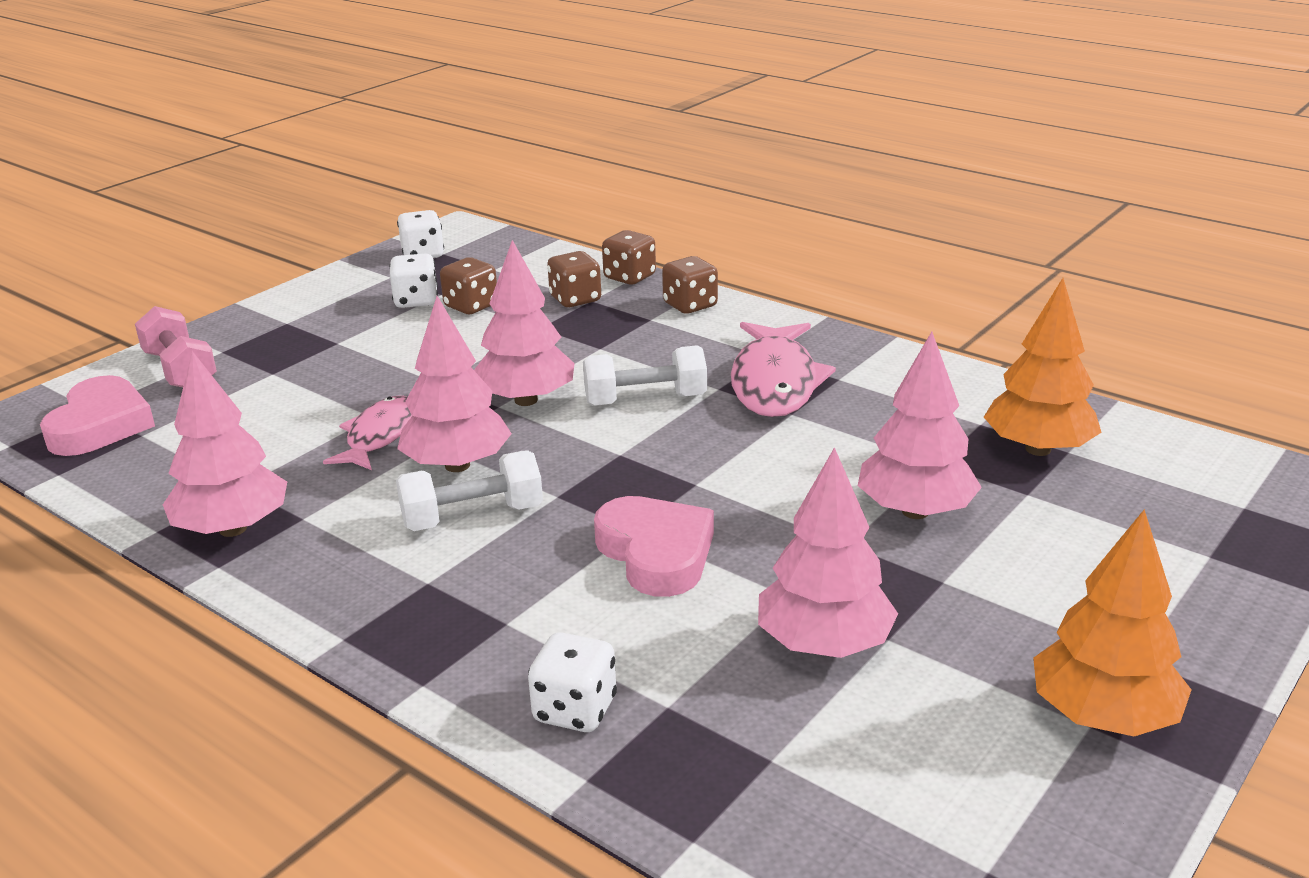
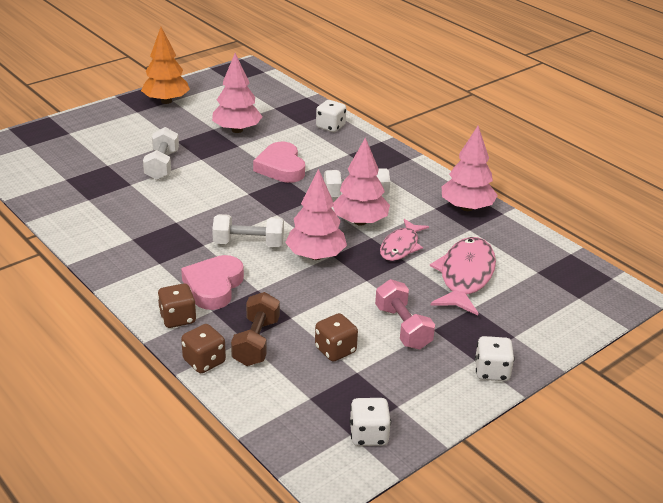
camera: 170 degrees left, 5 degrees up
pink heart [40,375,155,456] -> pink heart moved to [181,255,244,310]
pink dumbbell [135,306,217,387] -> pink dumbbell moved to [375,279,435,349]
white dice [390,253,438,308] -> white dice moved to [475,336,515,381]
brown dice [547,251,601,307] -> brown dumbbell [231,292,280,366]
pink fish [731,322,836,417] -> pink fish moved to [430,237,496,316]
pink tree [858,332,982,519] -> white dumbbell [143,127,179,180]
orange tree [984,278,1101,456] -> none

